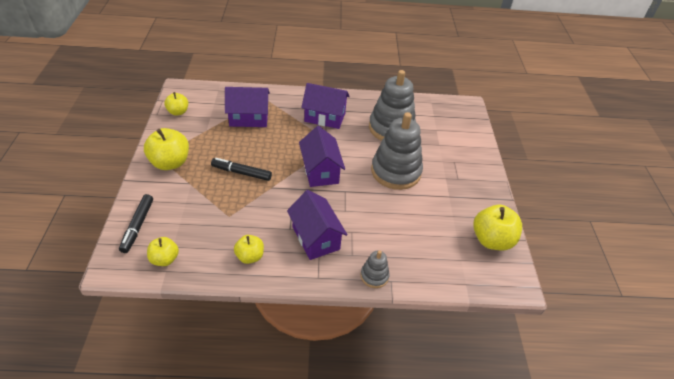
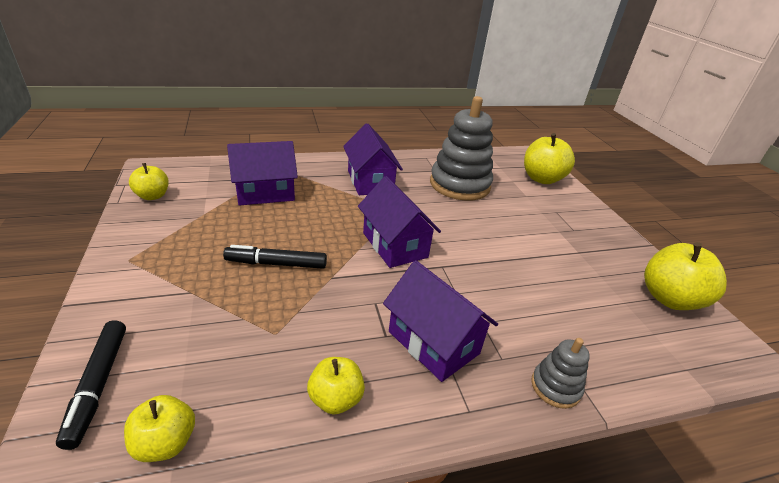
camera: 15 degrees left, 10 degrees down
yellow apple [144,128,189,170] -> yellow apple moved to [524,133,575,184]
purple house [301,83,350,129] -> purple house turned 75 degrees clockwise [343,123,403,195]
grey stacking toy [371,112,423,190] -> none

